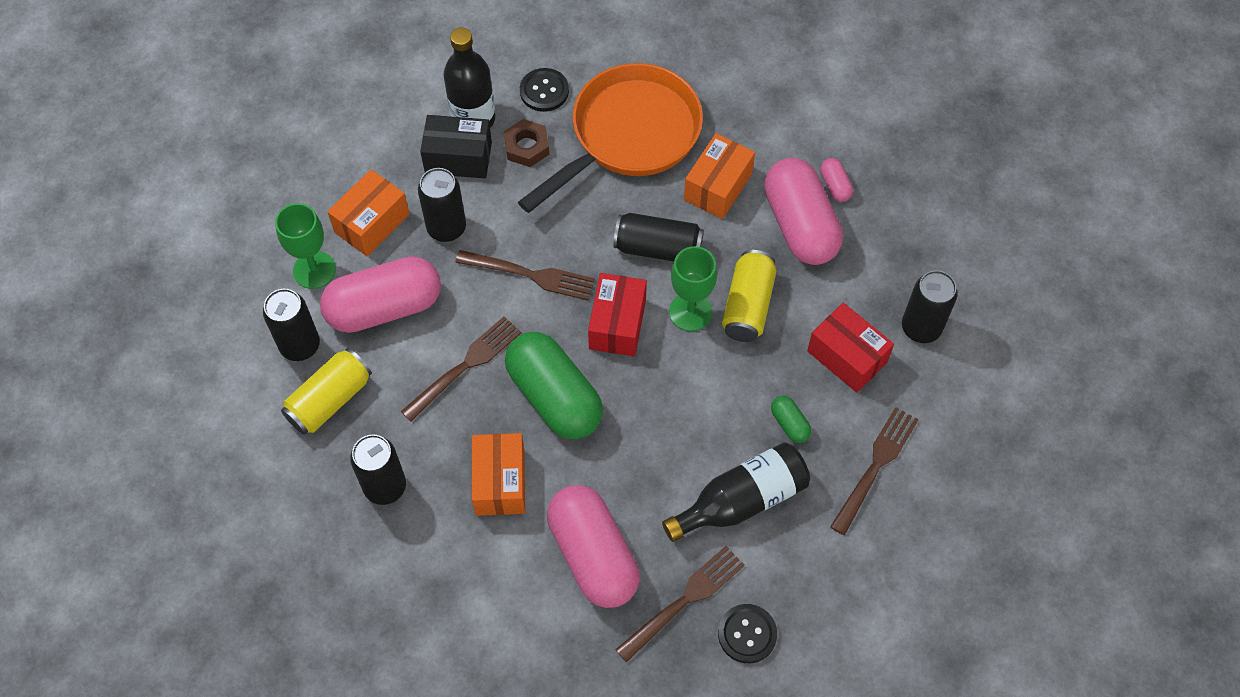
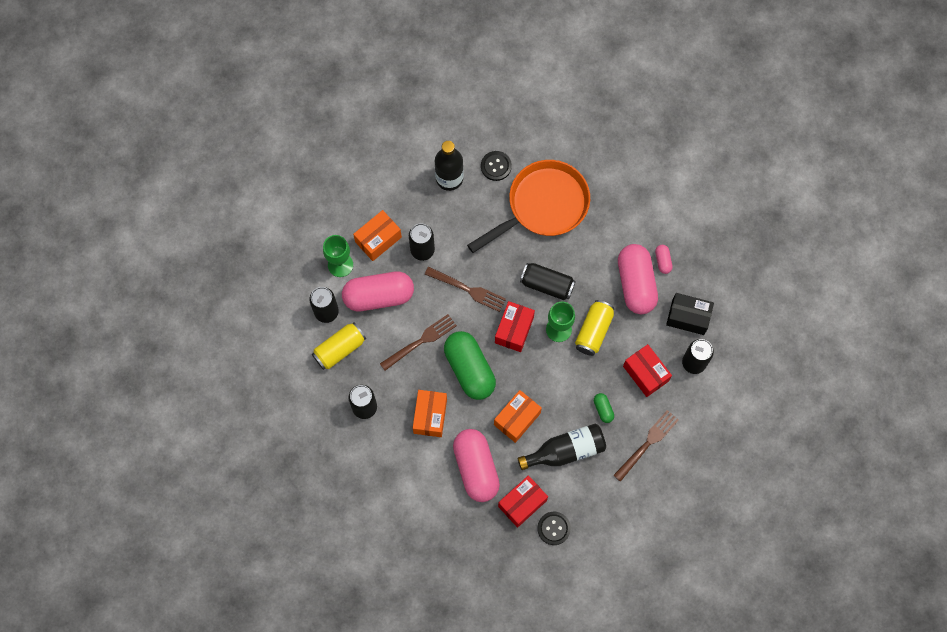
camera: 10 degrees right, 10 degrees up
black box [420,115,492,178] -> black box moved to [666,293,714,335]
brown nut [504,119,549,167] -> none
brown fork [615,546,745,662] -> red box [498,475,548,528]
orange box [684,133,755,219] -> orange box moved to [494,390,542,443]

